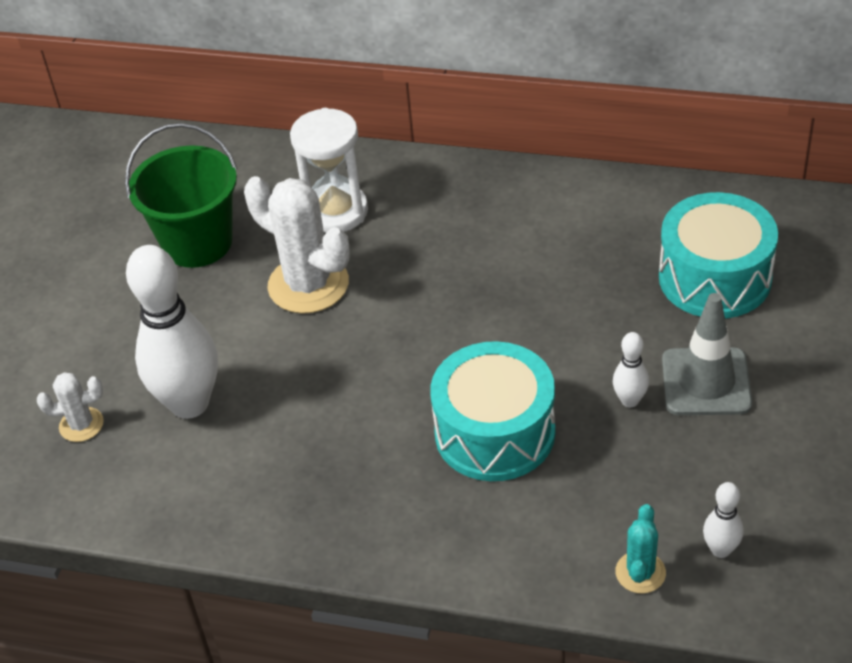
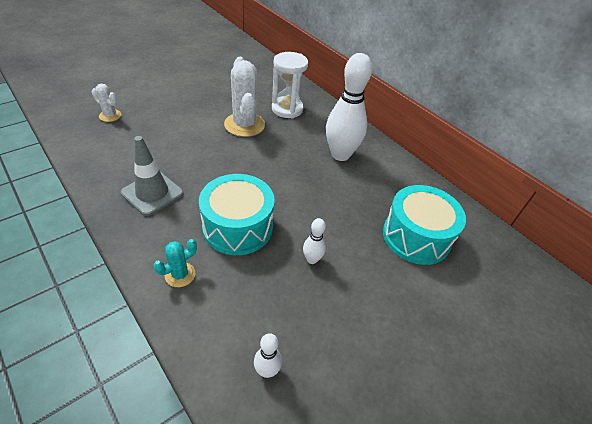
camera: 30 degrees right, 0 degrees up
green bucket [125,123,237,268] -> none
white bowling pin [126,245,218,419] -> white bowling pin moved to [326,53,372,161]
turquoise cactus [615,504,666,594] -> turquoise cactus moved to [154,239,197,287]
grey traffic cone [662,293,752,415] -> grey traffic cone moved to [120,136,184,216]

